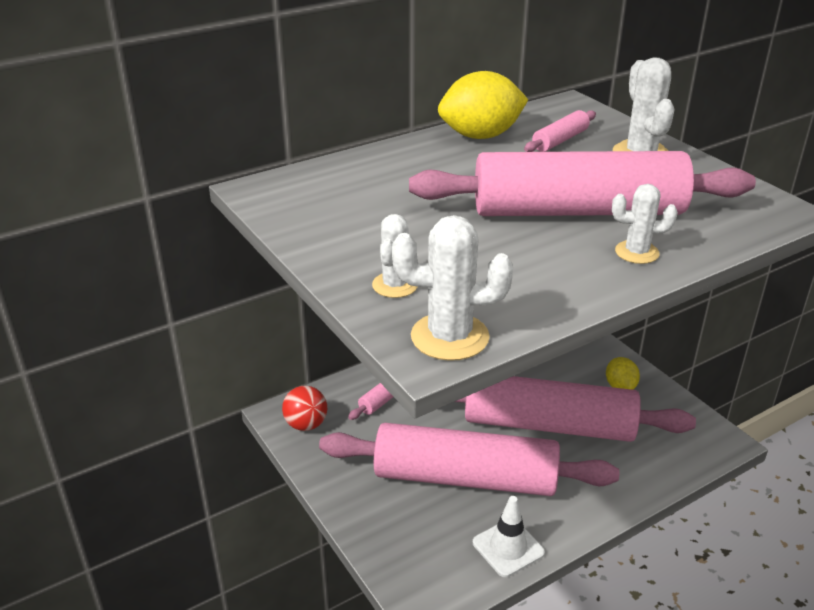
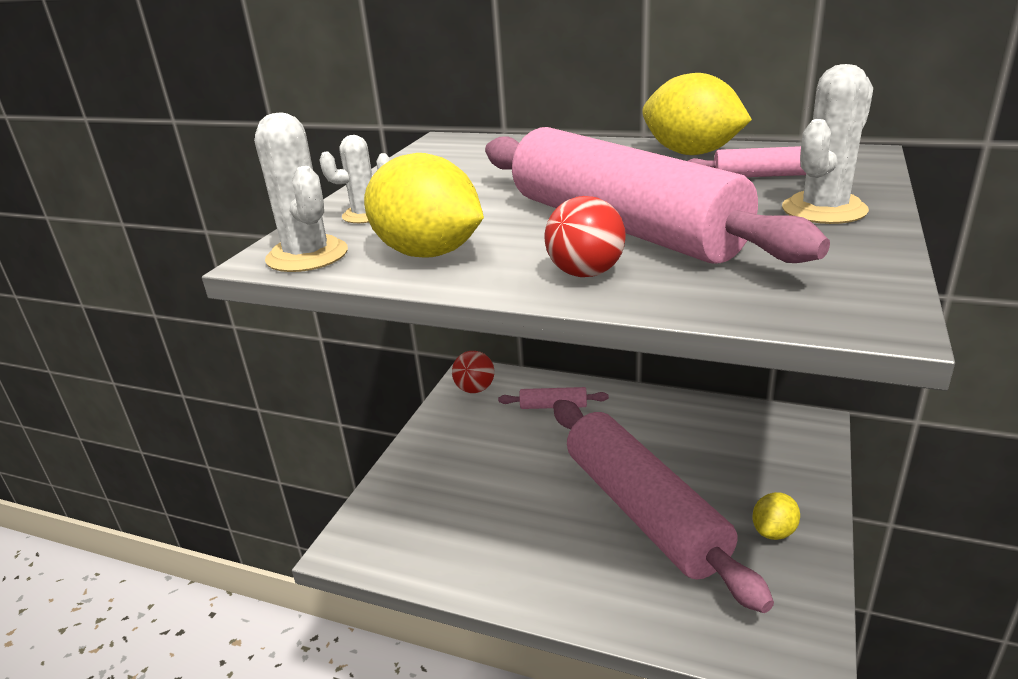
camera: 55 degrees right, 5 degrees down
pink rolling pin [319,423,619,496] -> none
white traffic cone [473,496,545,577] -> none
white cactus [612,184,678,264] -> red ball [544,196,626,277]
none -> yellow lemon [364,153,484,258]

